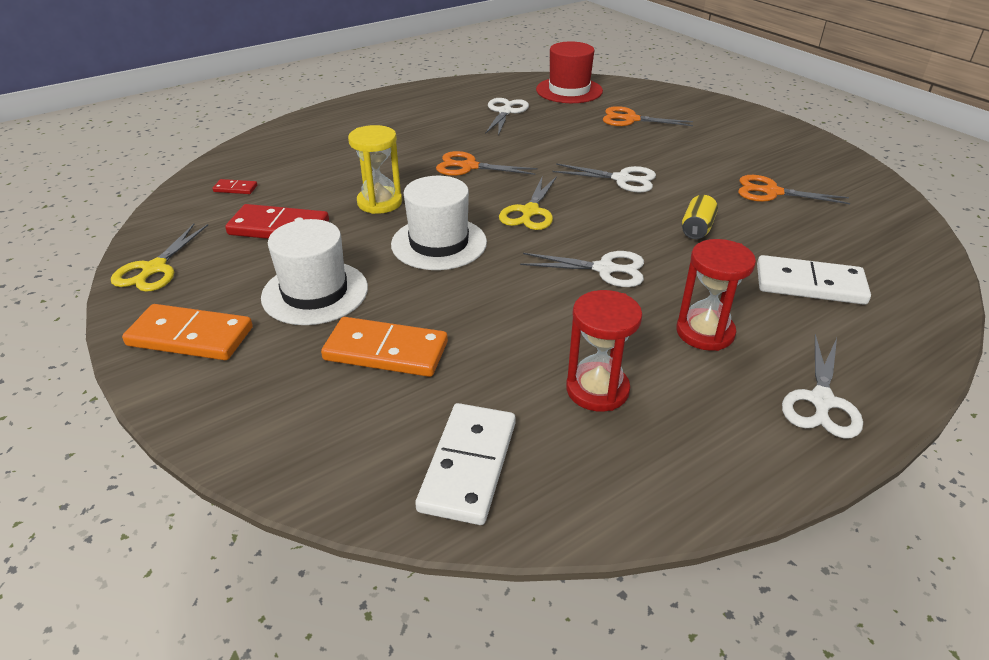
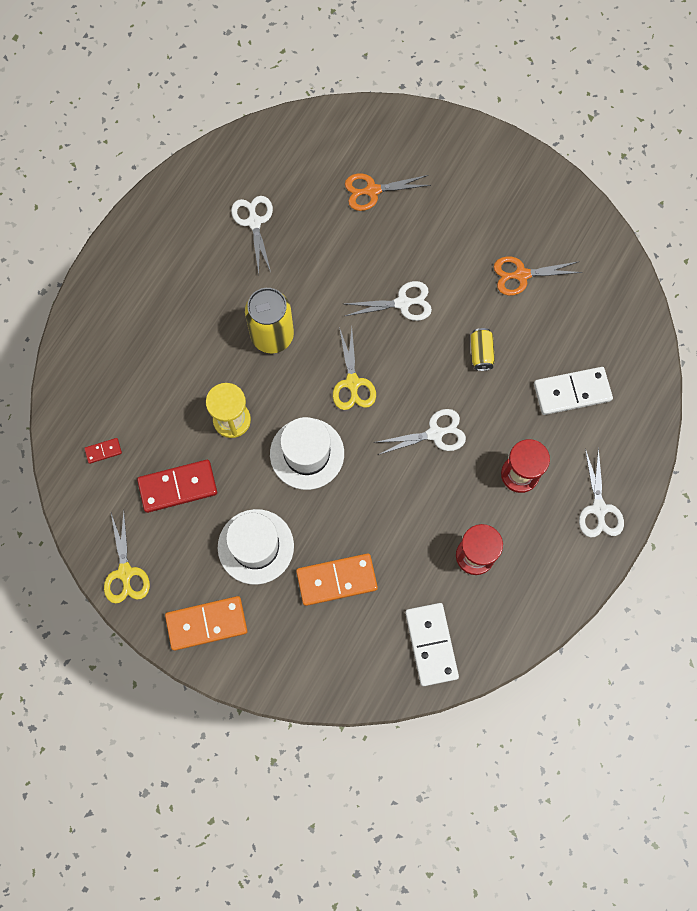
camera: 25 degrees left, 35 degrees up
orange scissors [436,151,538,176] -> yellow can [245,288,294,353]
red hat [536,41,603,103] -> none

